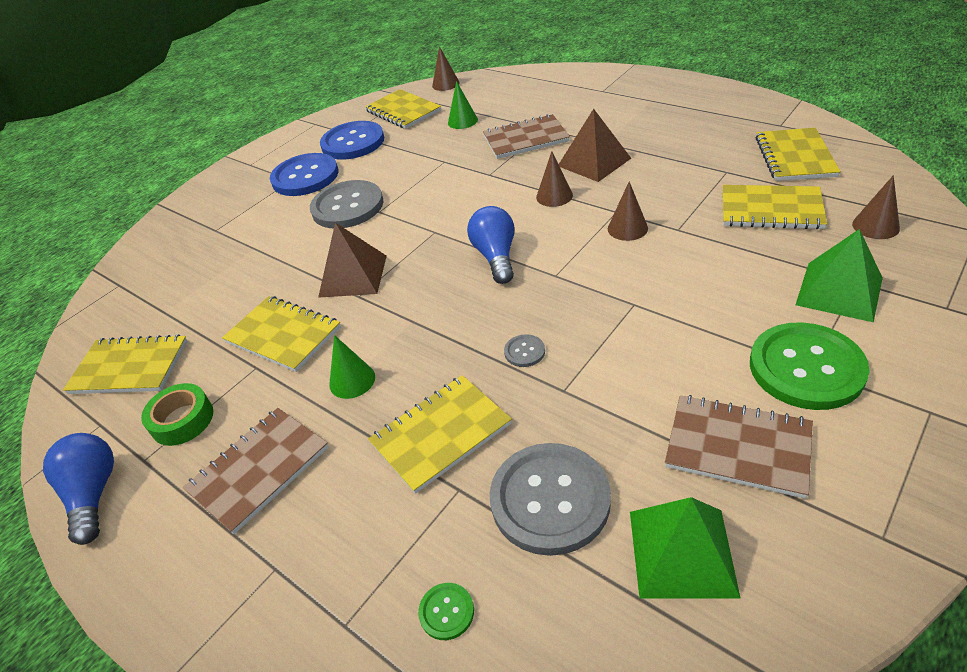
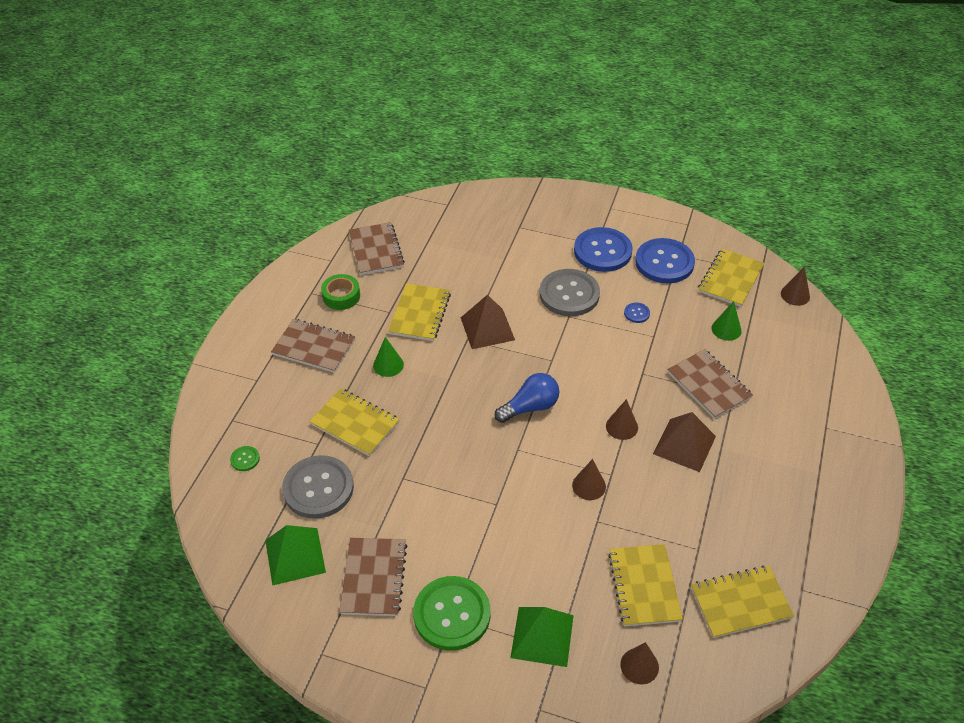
camera: 65 degrees right, 5 degrees up
blue light bulb [43,433,114,545] -> none
yellow notebook [63,334,187,394] -> brown notebook [349,222,405,275]
grey button [504,334,545,367] -> none
none -> blue button [624,303,650,323]

